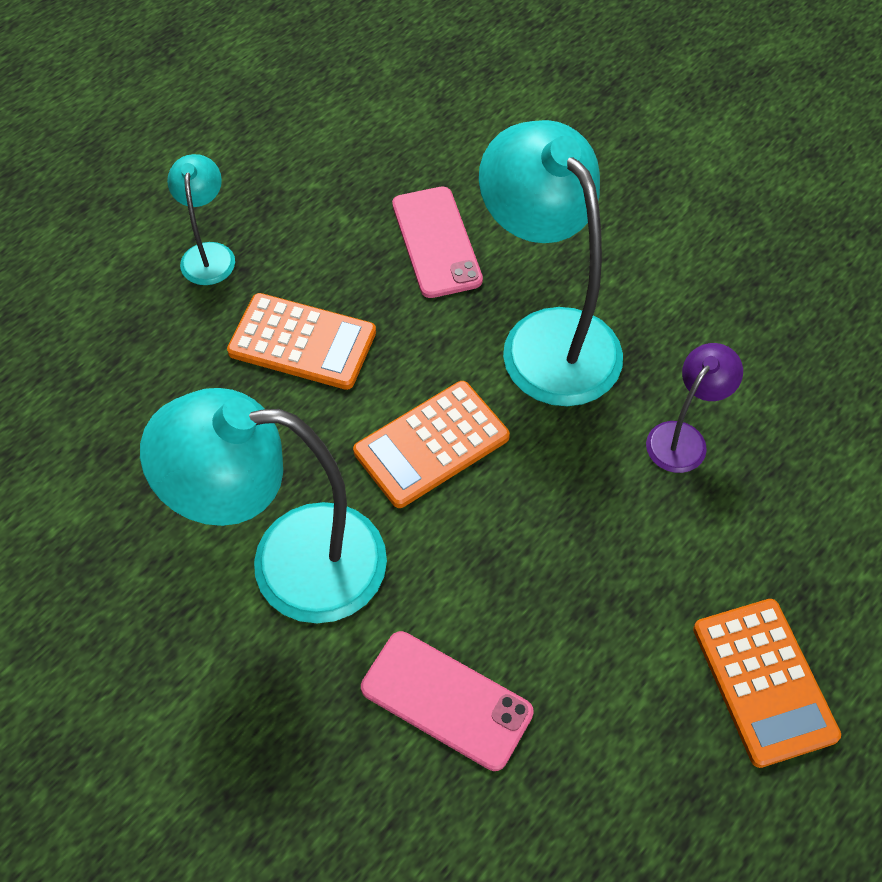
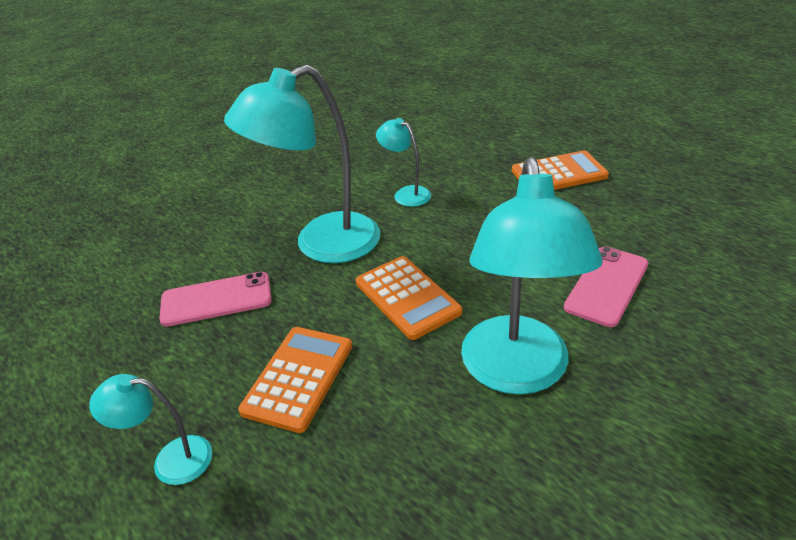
camera: 85 degrees left, 20 degrees down
purple lamp [646,343,743,473] -> turquoise lamp [376,118,431,207]

